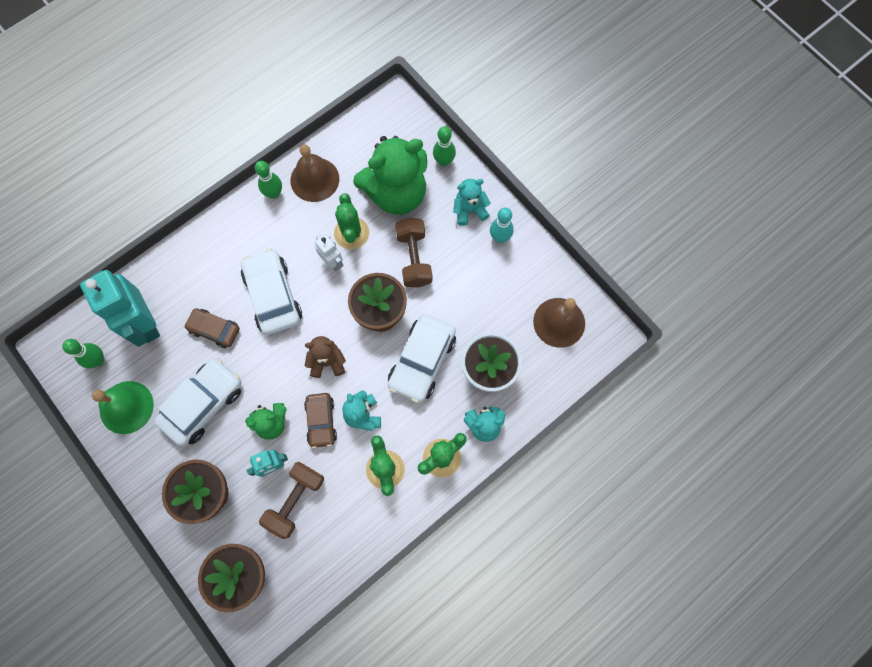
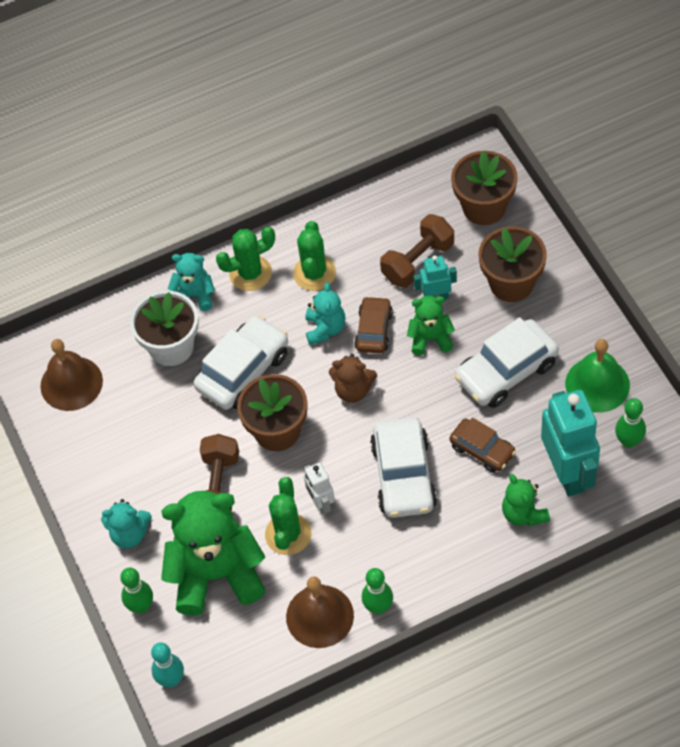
camera: 160 degrees left, 15 degrees down
turquoise bowling pin [490,207,514,243] -> turquoise bowling pin moved to [151,642,184,687]
none -> green teddy bear [502,474,550,526]

